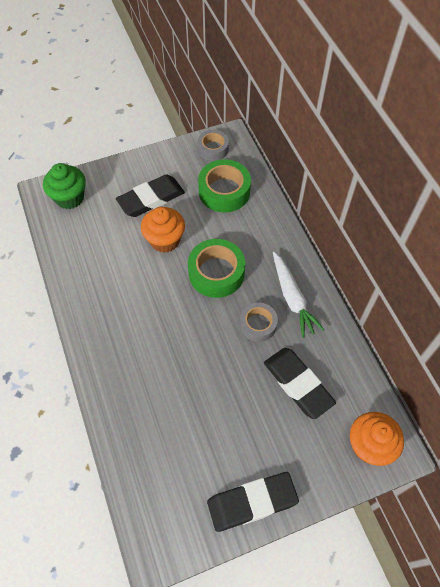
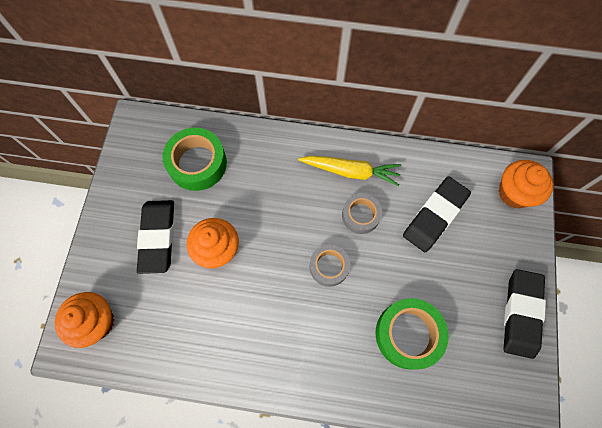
camera: 60 degrees left, 10 degrees up
green cupcake [43,163,86,209] -> orange cupcake [55,292,114,348]
green tape [188,239,245,298] -> green tape moved to [376,298,449,370]
grey tape [198,130,229,161] -> grey tape moved to [310,244,350,287]
black eraser [264,348,336,419] -> black eraser turned 45 degrees counterclockwise [403,177,471,252]
white carrot [273,252,324,338] -> yellow carrot [298,156,401,186]

